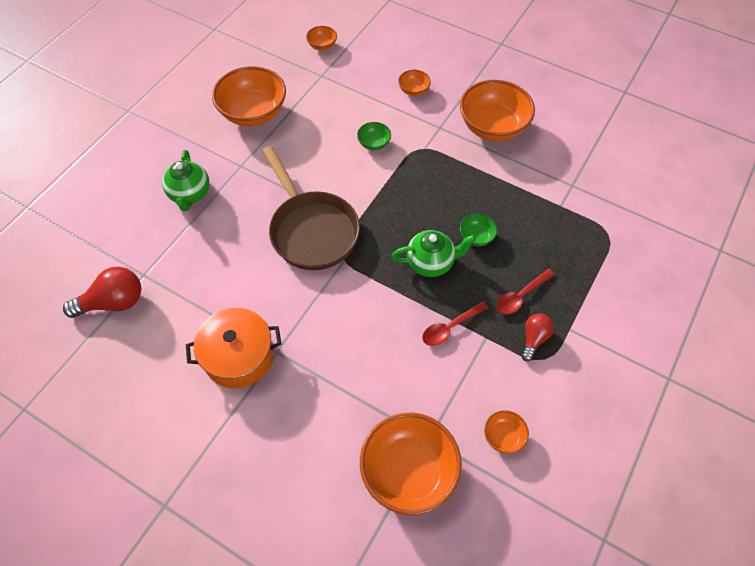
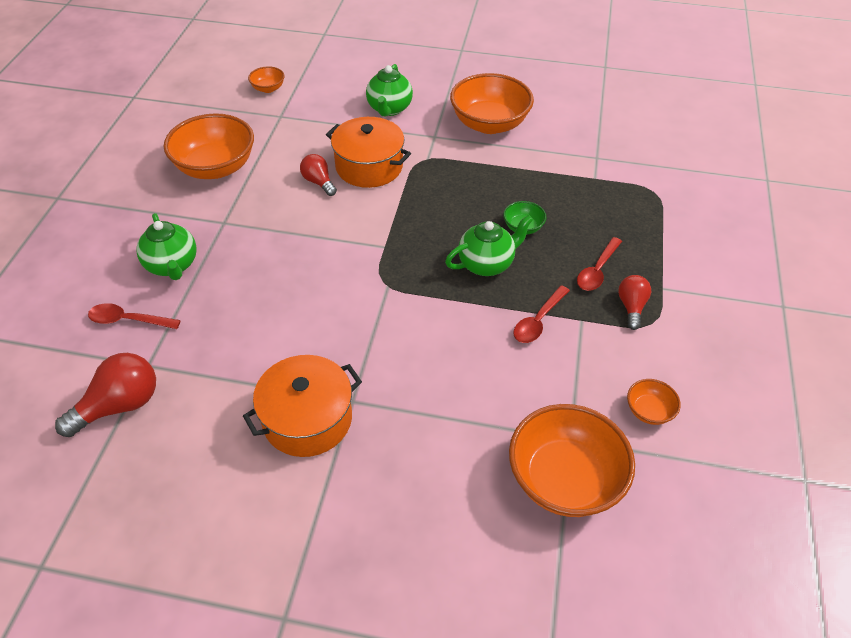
camera: 20 degrees left, 10 degrees down
brown pan [262,146,360,270] -> none
green bowl [357,122,391,151] -> orange pot [326,117,411,188]
orange bowl [398,70,431,96] -> green teapot [366,64,413,116]
none -> red spoon [88,303,181,329]
none -> red light bulb [300,154,337,196]

